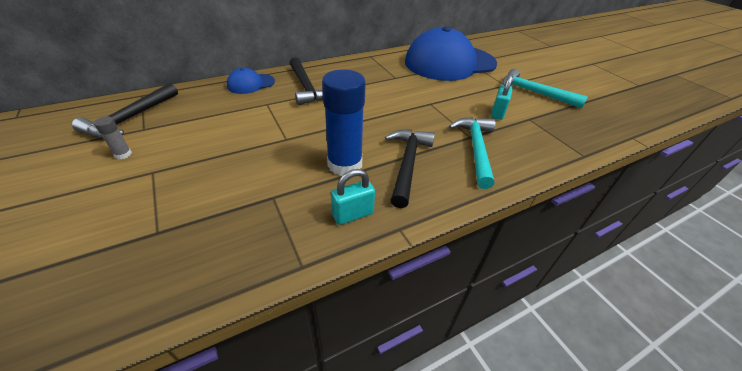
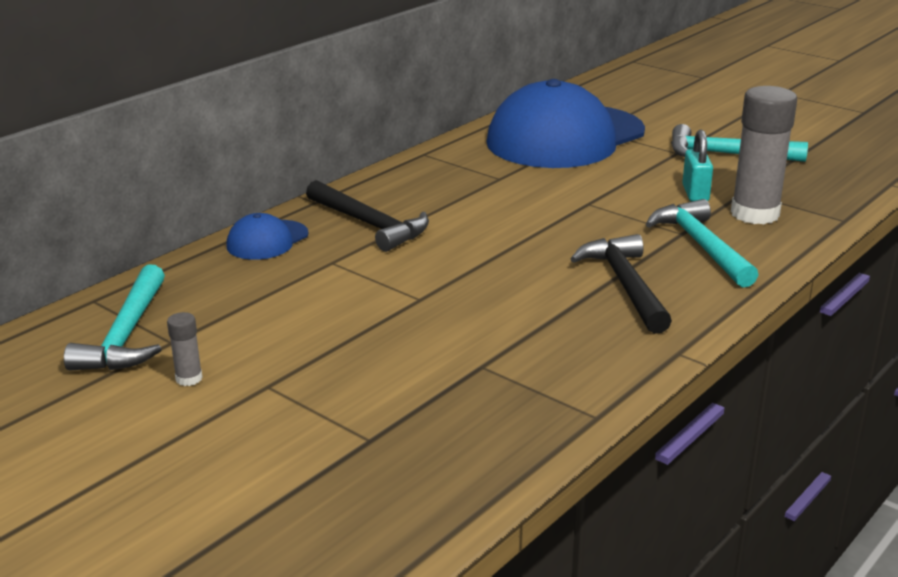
camera: 20 degrees left, 15 degrees down
black hammer [72,83,178,139] -> turquoise hammer [64,265,165,370]
blue glue stick [322,69,366,176] -> none
turquoise padlock [331,169,375,225] -> none
none -> grey glue stick [731,86,797,224]

